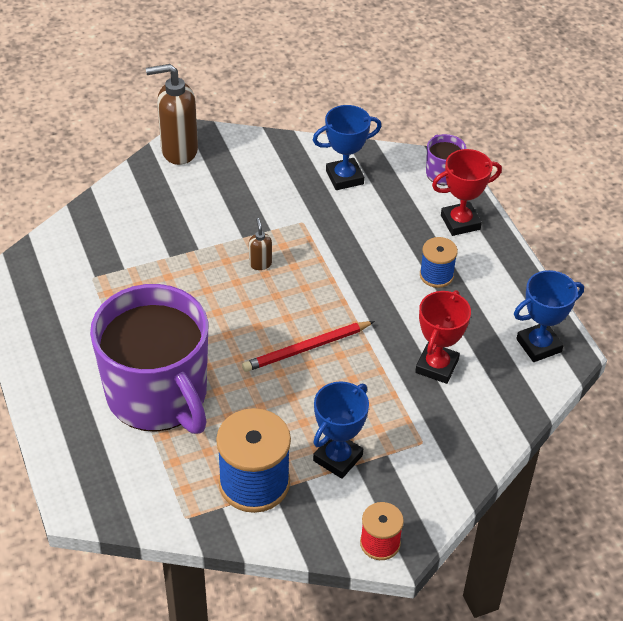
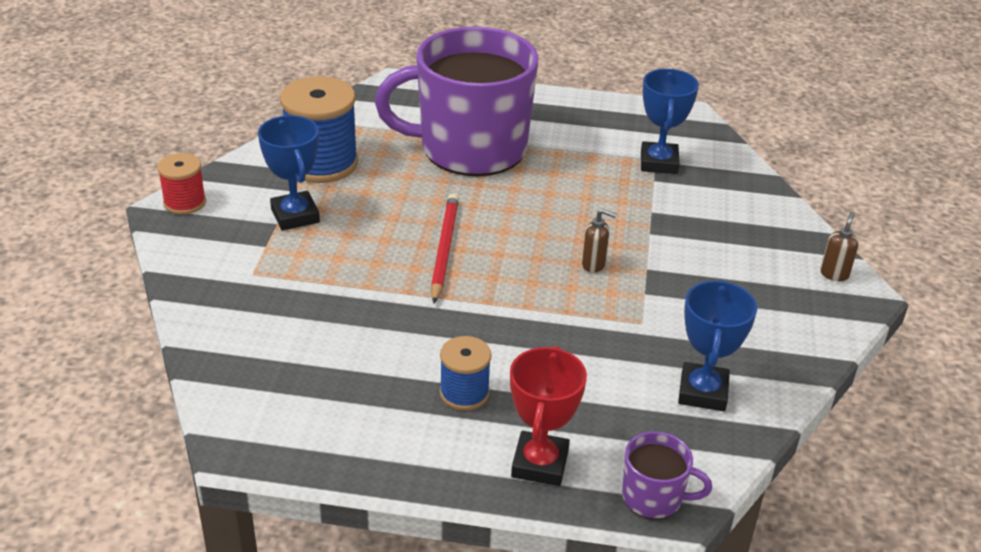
camera: 120 degrees right, 10 degrees down
brown soap dispenser [146,64,198,165] -> brown soap dispenser [820,212,859,281], size x0.46
red trophy [415,290,471,384] -> none
blue trophy [514,270,584,362] -> blue trophy moved to [641,69,699,174]

